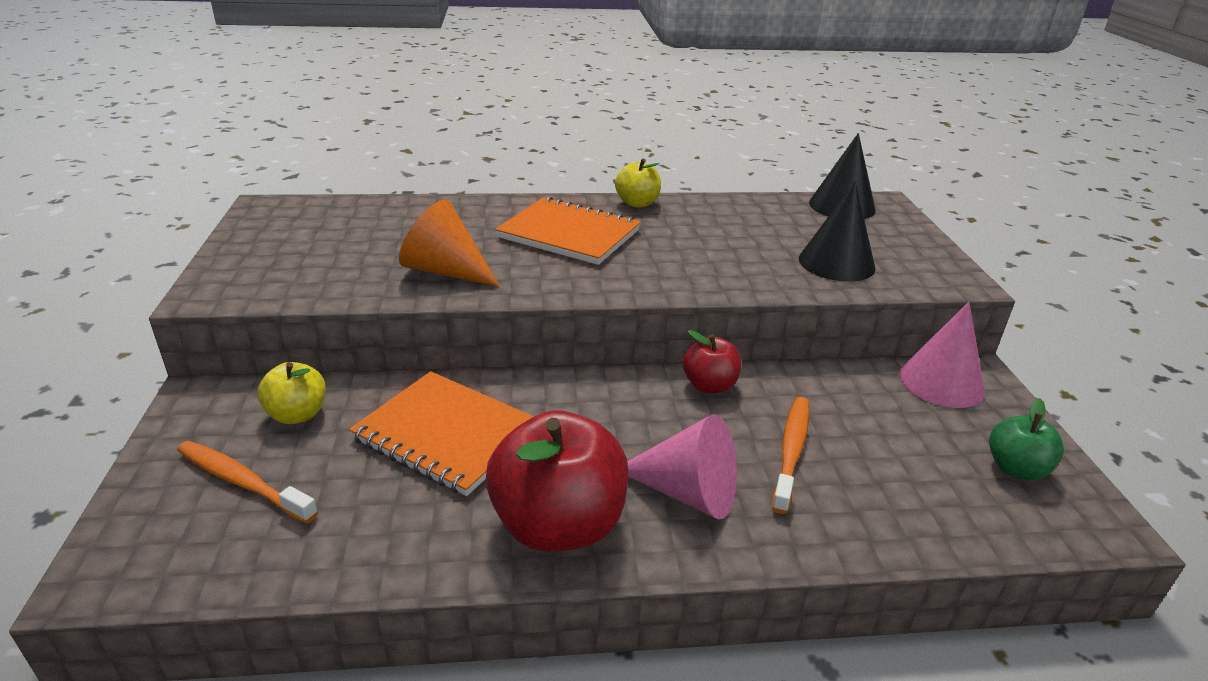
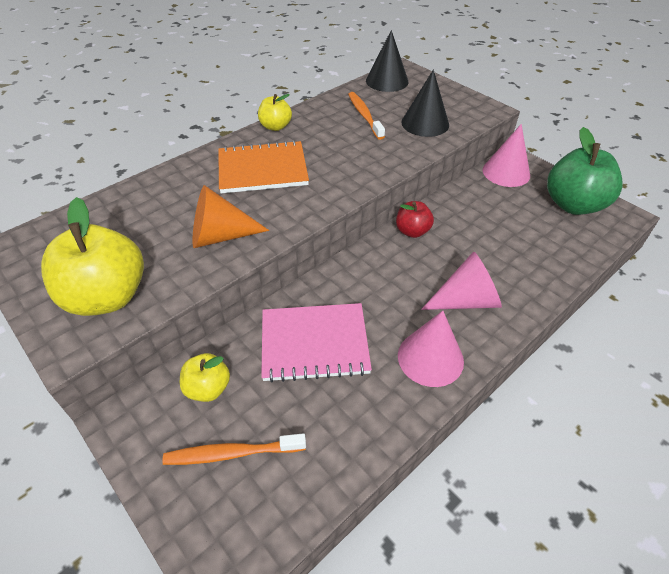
camera: 35 degrees left, 15 degrees up
orange notebook [349,371,534,496] -> pink notebook [261,303,372,382]
red apple [486,410,629,552] -> pink cone [398,311,464,387]
orange toothbrush [772,397,809,514] -> orange toothbrush moved to [348,92,385,140]
green apple [989,398,1064,480] -> green apple [547,127,623,215], size x1.88
none -> yellow apple [41,197,144,316]

